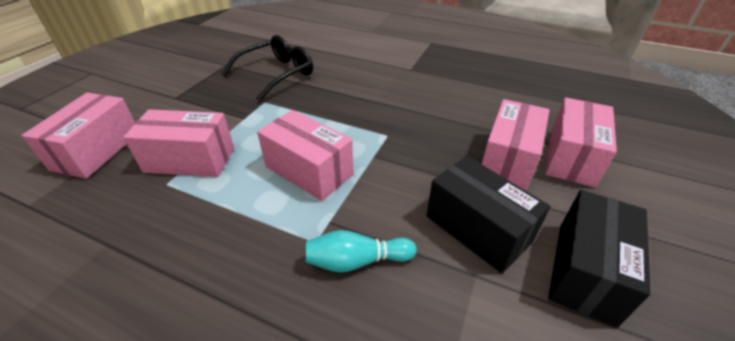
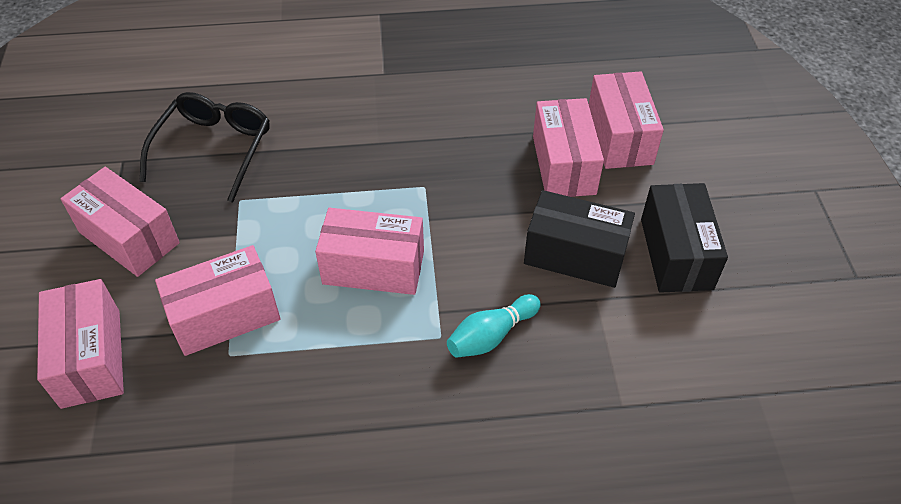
camera: 30 degrees left, 10 degrees up
none -> pink box [61,167,180,277]

